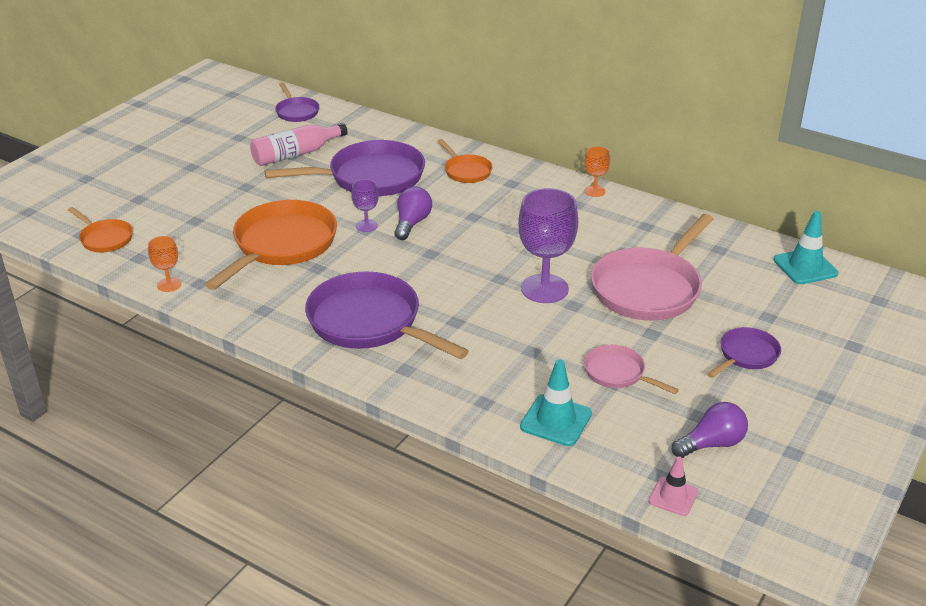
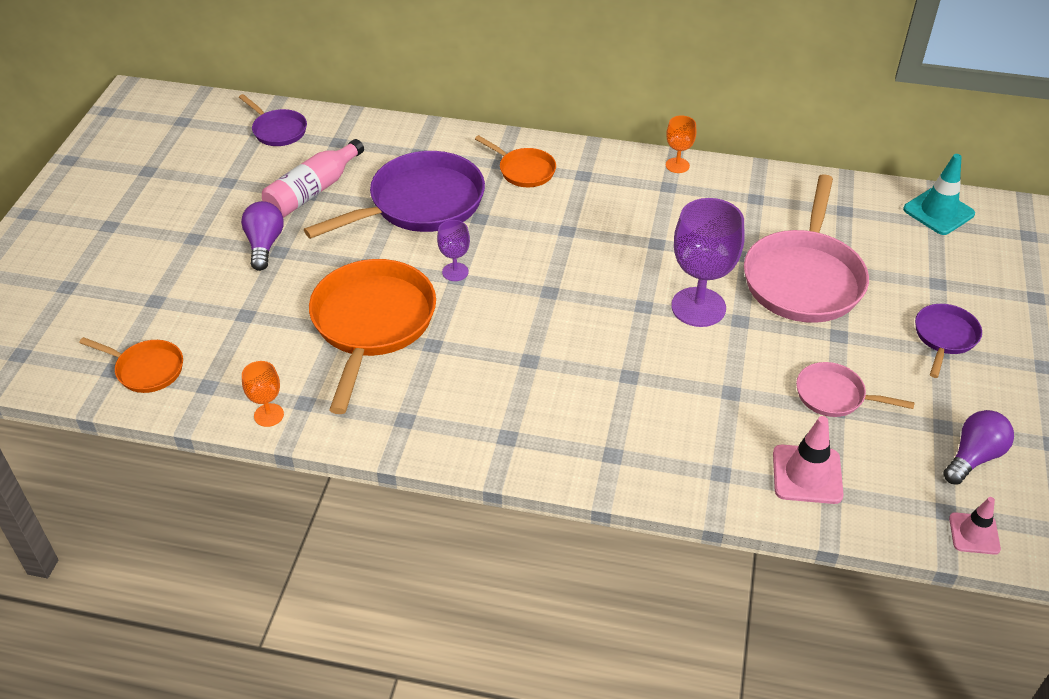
camera: 20 degrees left, 10 degrees up
purple pan [305,272,469,359] -> none
purple light bulb [394,186,432,240] -> purple light bulb moved to [241,201,284,271]
turquoise traffic cone [520,359,592,446] -> pink traffic cone [773,416,844,504]

